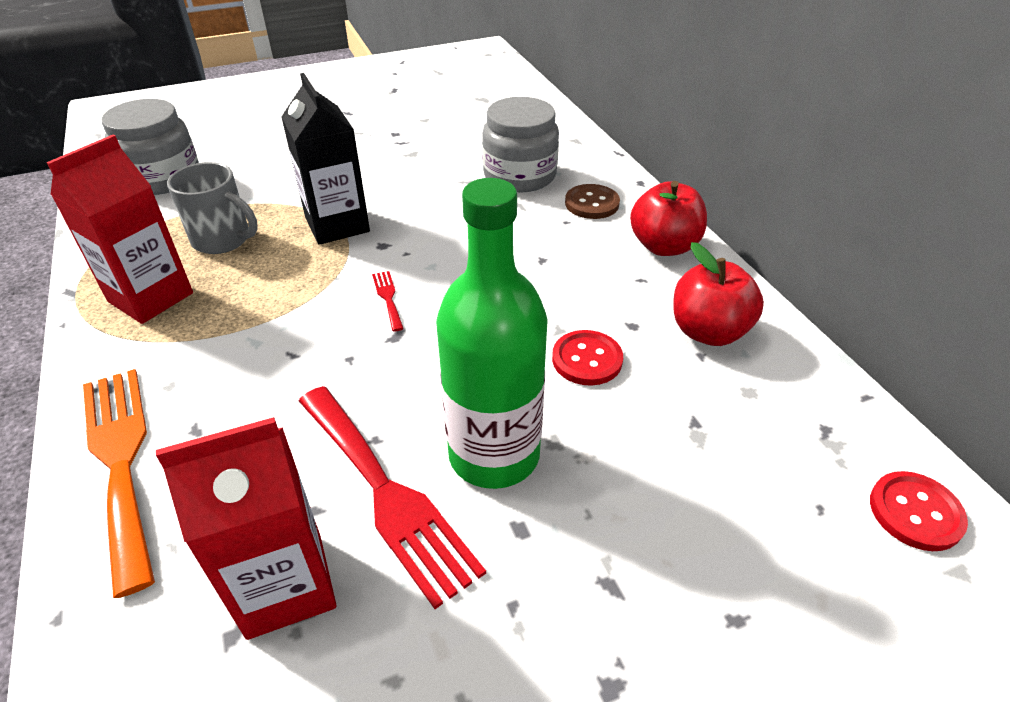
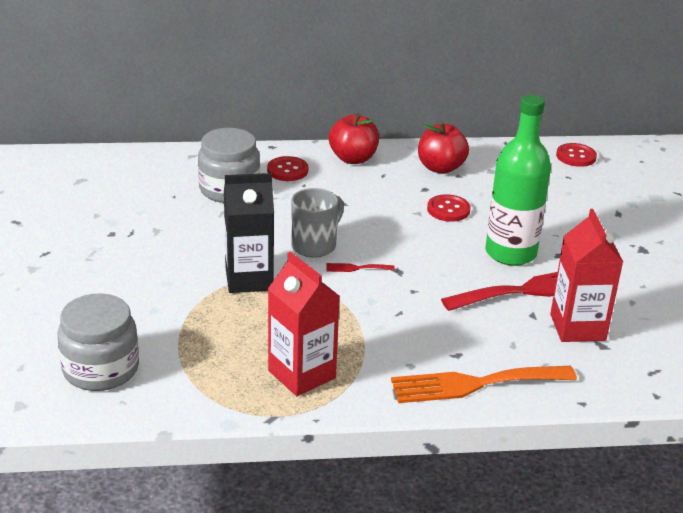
camera: 75 degrees left, 10 degrees down
grey mug [167,162,258,254] -> grey mug moved to [291,188,344,258]
brown button [565,184,620,219] -> red button [267,156,308,181]

